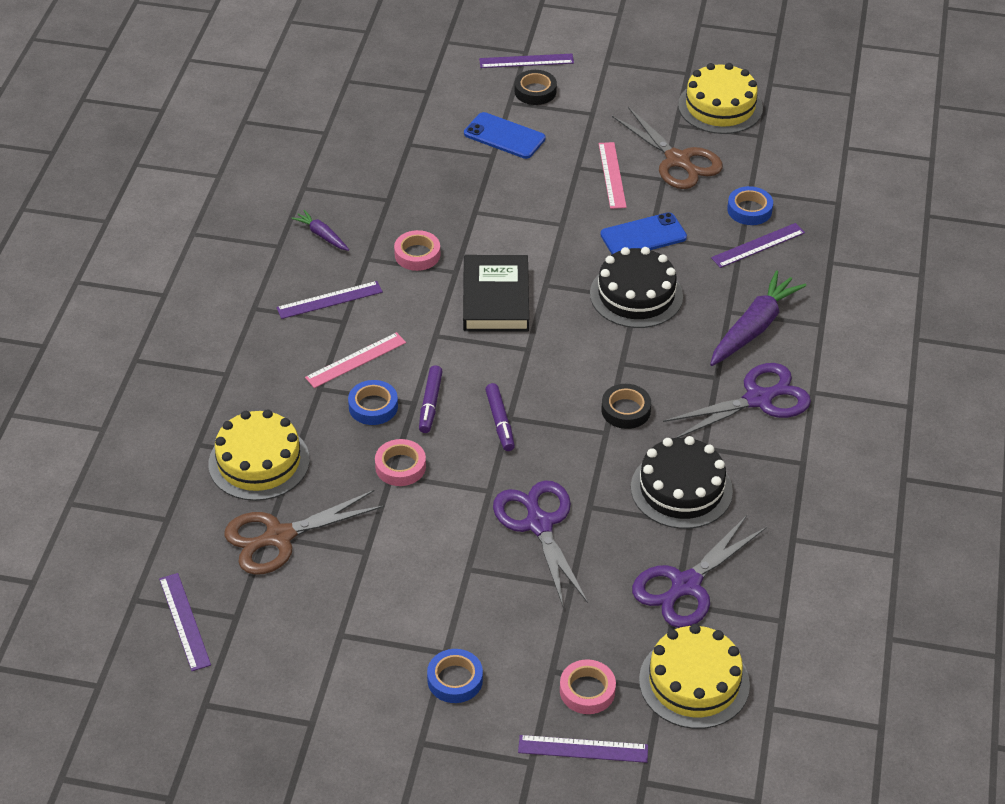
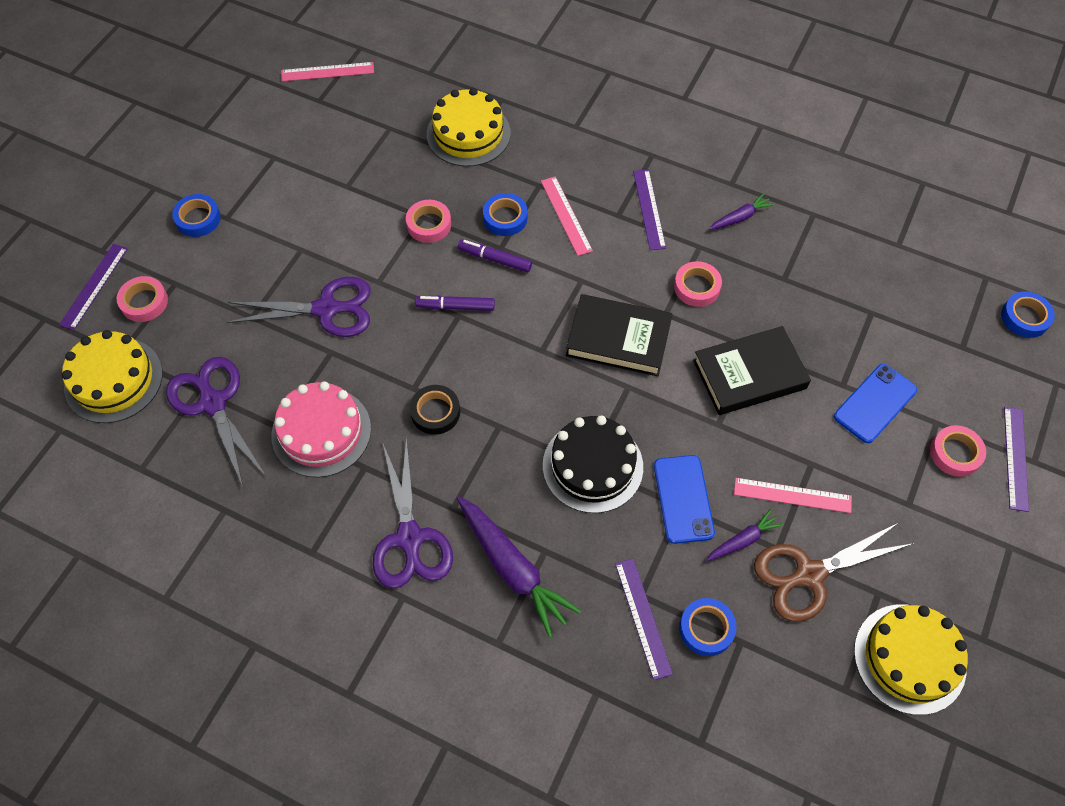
camera: 105 degrees right, 15 degrees up
purple ruler [159,573,211,671] -> pink ruler [281,62,374,81]
brown scissors [224,490,385,575] -> none
black tape [514,70,557,105] -> pink tape [930,425,986,477]
black cake [631,436,733,529] -> pink cake [271,381,371,478]
none -> black book [693,326,811,415]
none -> purple carrot [706,509,783,561]
none -> blue tape [1001,291,1055,338]

